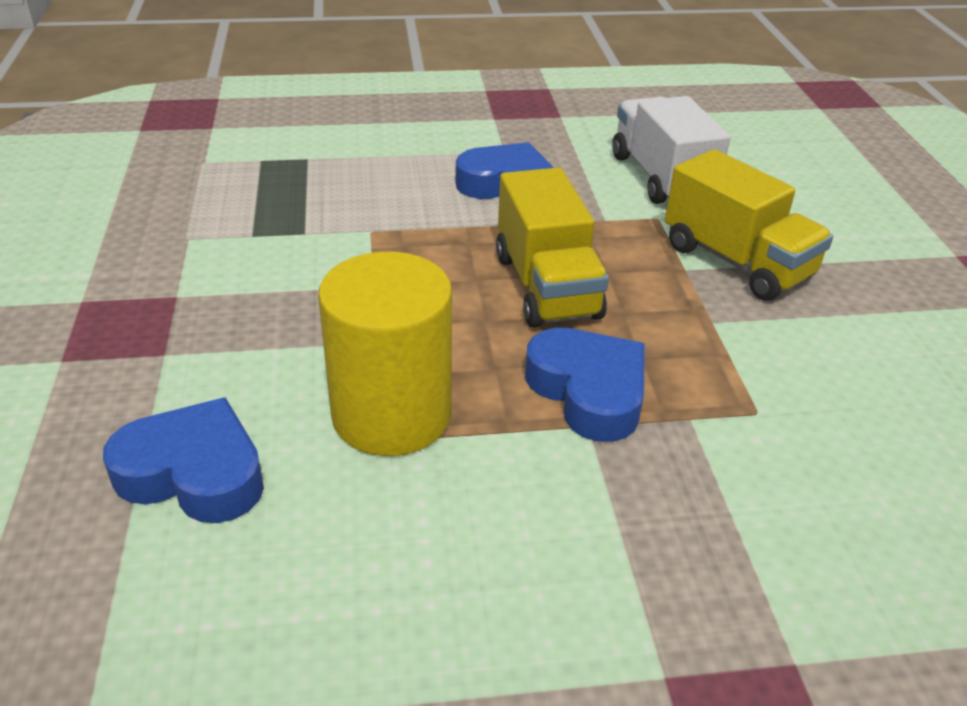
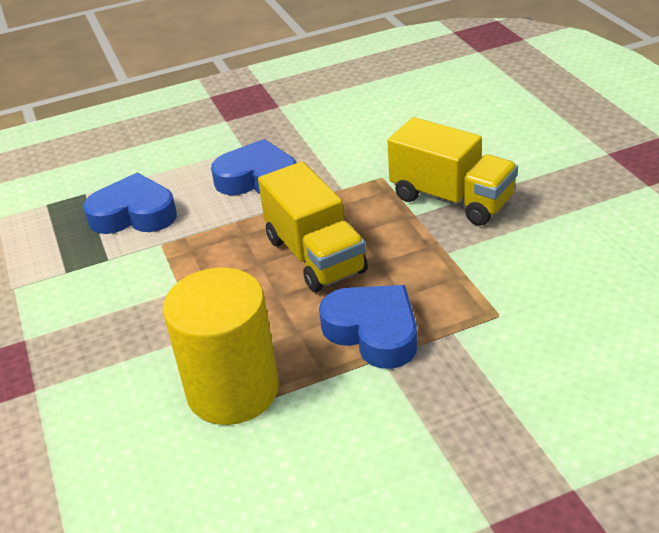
camera: 10 degrees left, 0 degrees up
blue heart [103,397,264,523] -> blue heart moved to [83,173,177,234]
white truck [612,96,730,204] -> none

